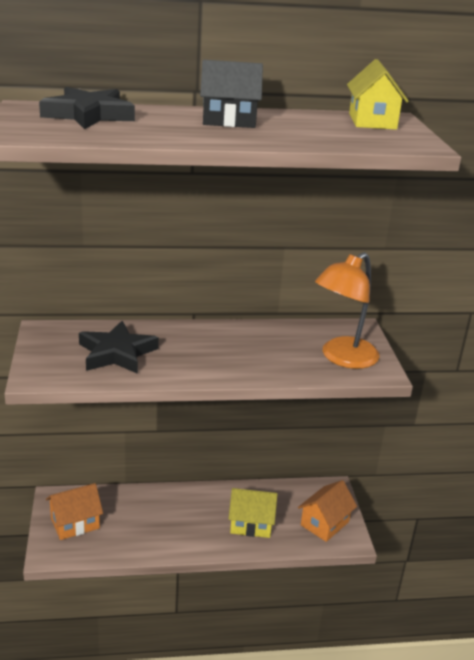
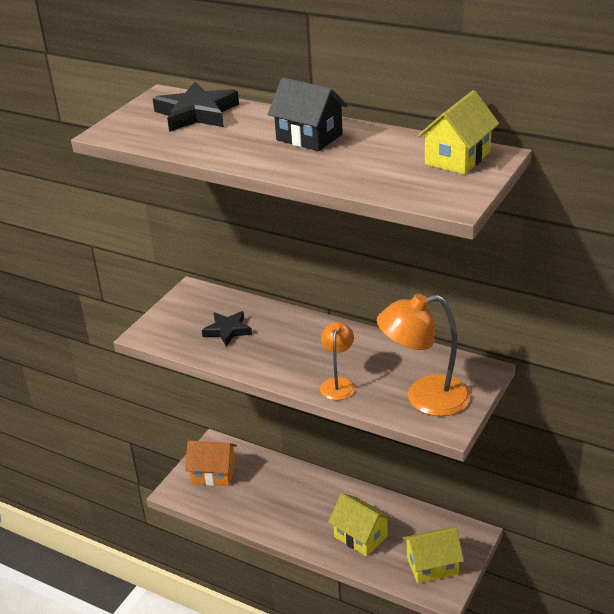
camera: 40 degrees right, 5 degrees up
black star [79,321,159,374] -> black star [202,311,252,346], size x0.64
orange house [298,480,357,542] -> yellow house [403,527,464,584]
none -> orange lamp [320,322,355,400]

